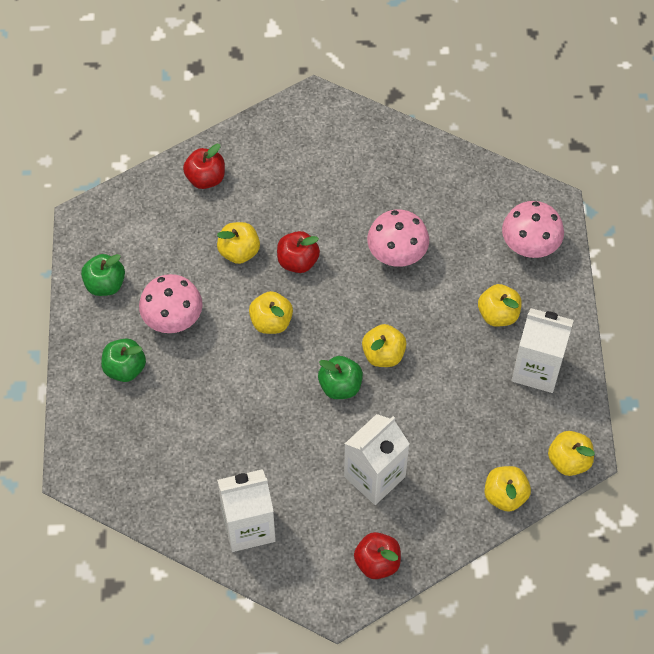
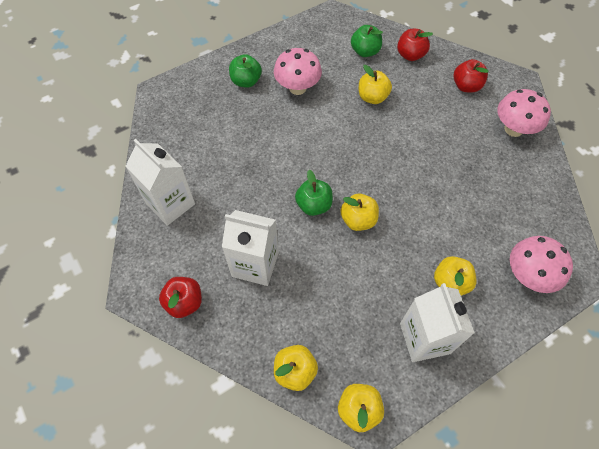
camera: 60 degrees right, 0 degrees up
green apple [81,254,125,296] -> green apple moved to [351,25,383,57]
yellow apple [249,291,293,334] -> none
red apple [277,231,320,273] -> red apple moved to [454,59,488,93]
pink mushroom [367,209,429,267] -> pink mushroom moved to [497,89,551,137]

